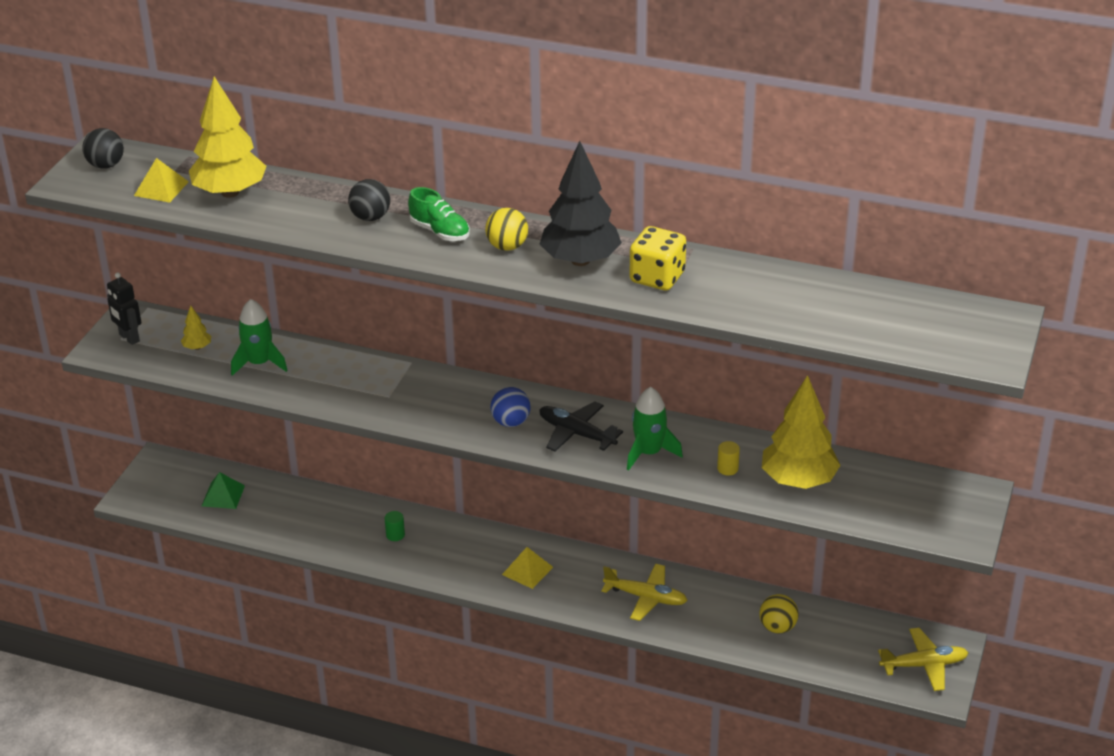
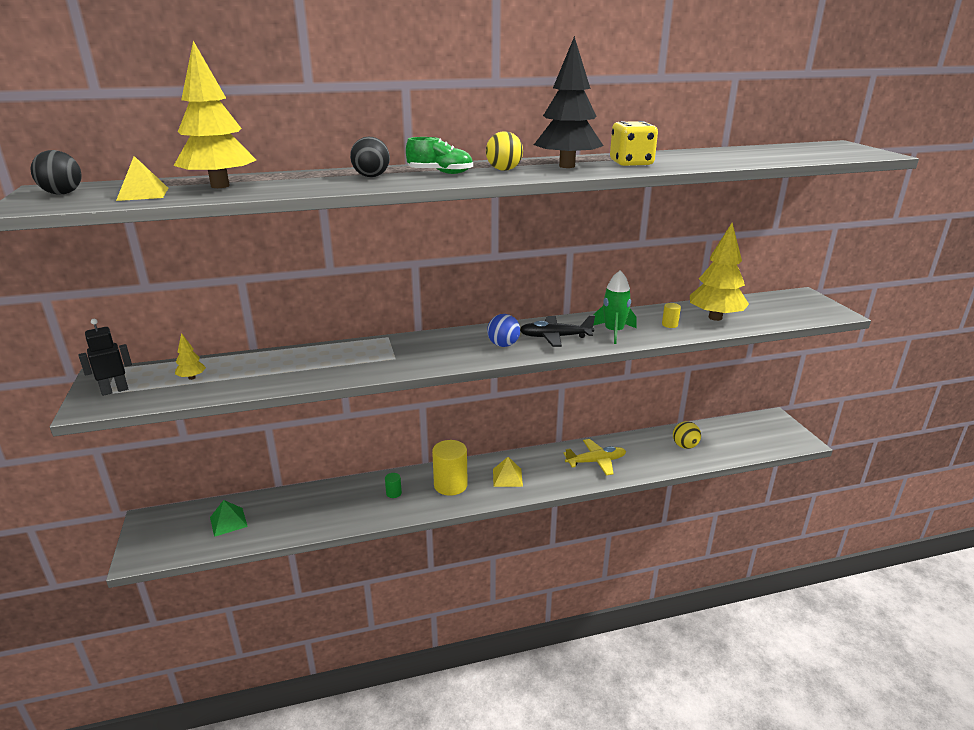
camera: 35 degrees left, 10 degrees down
black robot [107,272,141,345] -> black robot turned 135 degrees clockwise [79,319,132,396]
green rocket [231,299,288,376] -> none
yellow plane [878,628,968,691] -> none
none -> yellow cylinder [432,440,468,496]

